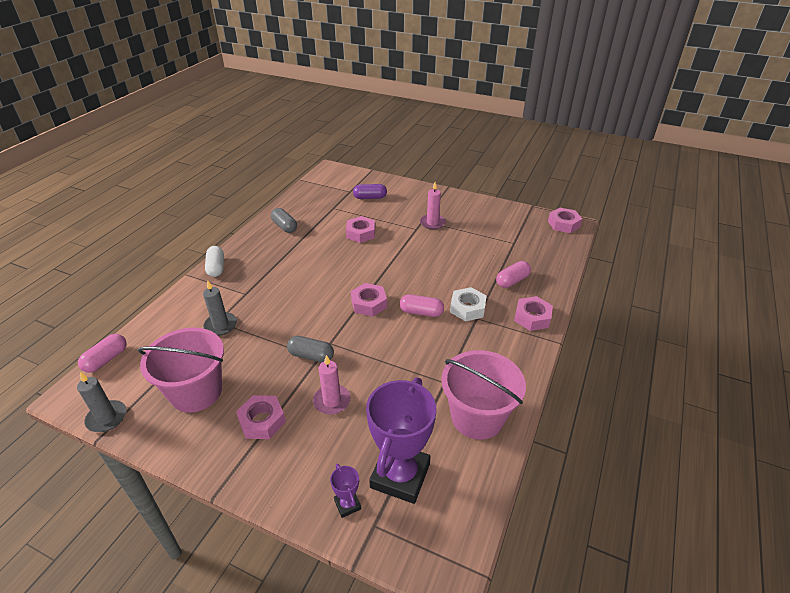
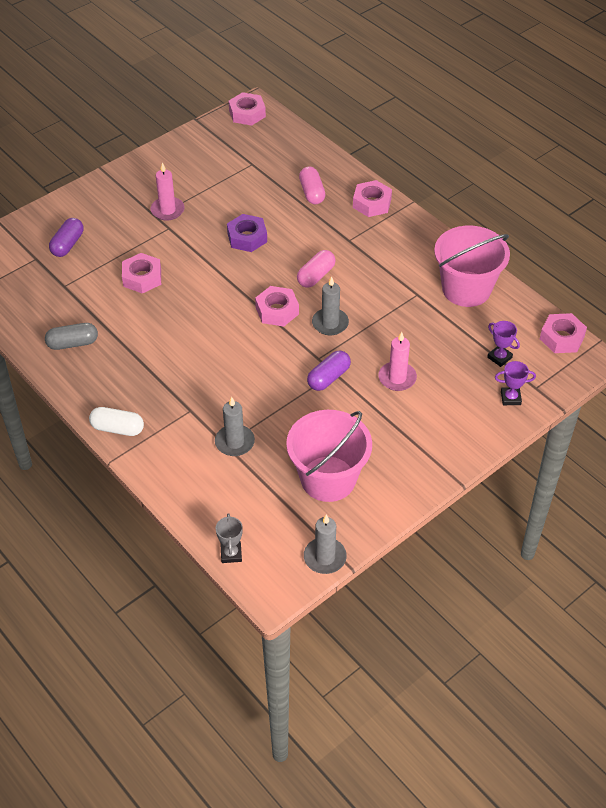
camera: 65 degrees left, 10 degrees up
pink capsule [78,334,127,373] -> grey trophy [216,513,243,563]
pink nut [236,395,286,439] -> pink nut moved to [540,313,587,353]
grey capsule [287,336,334,362] -> purple capsule [307,350,351,391]
purple trophy [366,377,437,504] -> purple trophy [487,321,520,367], size x0.43
white nut [450,287,487,321] -> none
none -> purple nut [227,214,267,252]
none -> grey candle [312,276,349,335]

